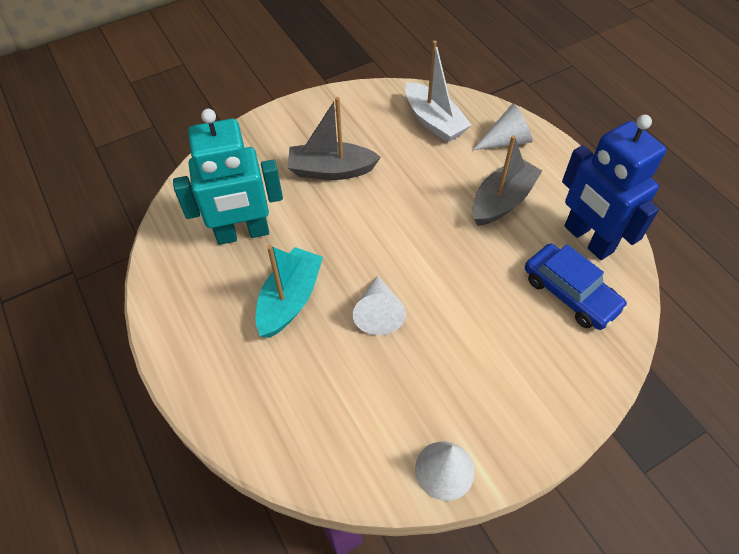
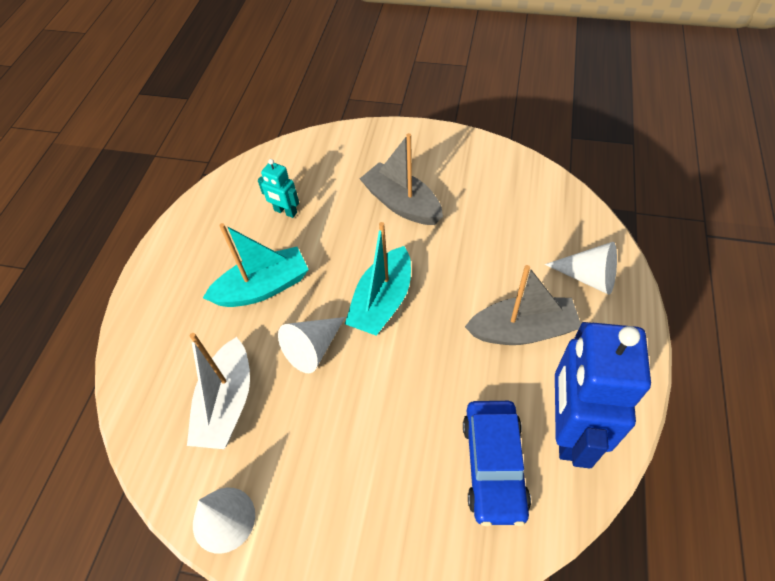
camera: 45 degrees right, 0 degrees up
turquoise robot [173,109,283,245] -> turquoise robot [258,159,299,218], size x0.46
white boat [405,41,472,143] -> white boat moved to [187,333,250,449]
none -> turquoise boat [345,222,411,336]

